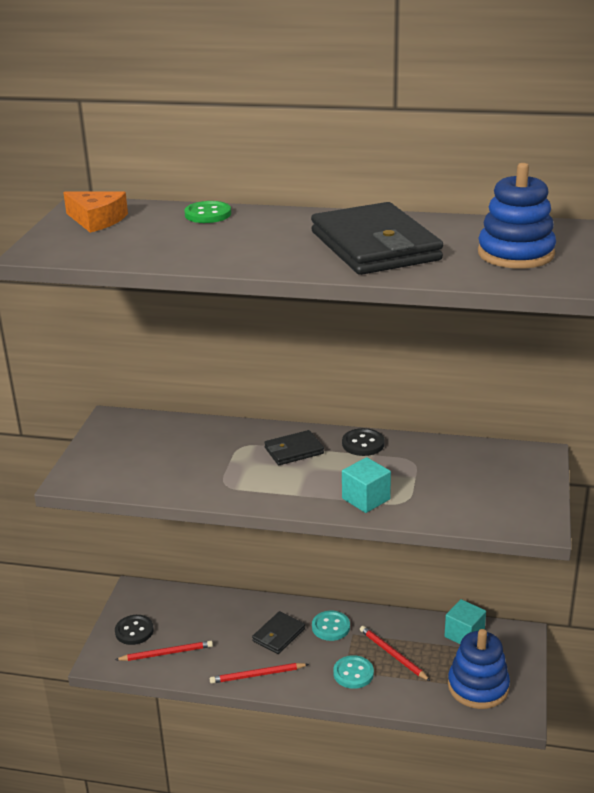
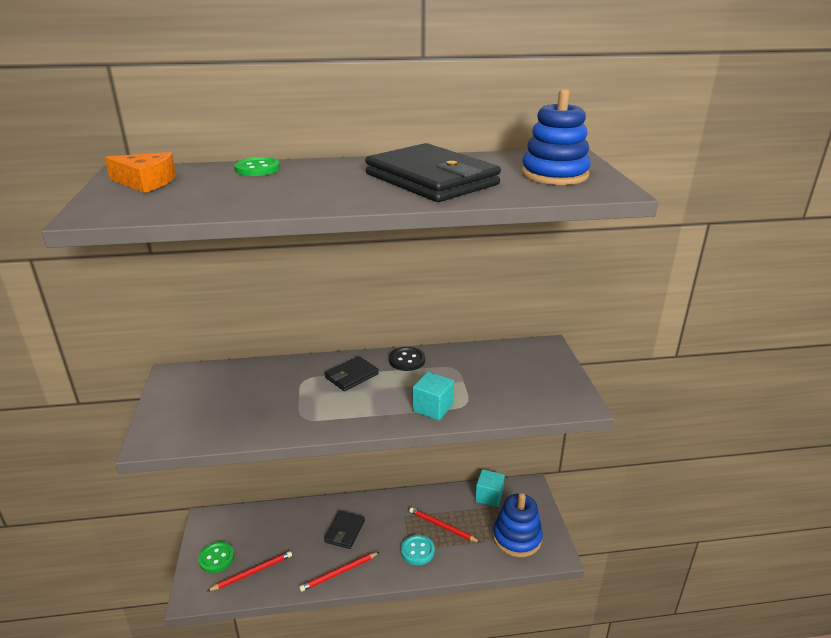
camera: 20 degrees left, 0 degrees up
black button [115,615,154,645] -> green button [198,542,234,573]
turquoise button [312,611,350,641] -> none

